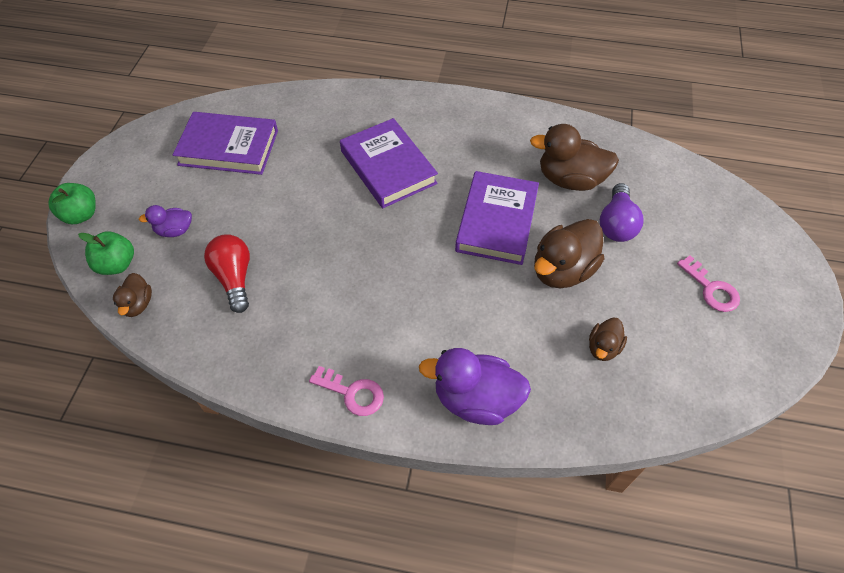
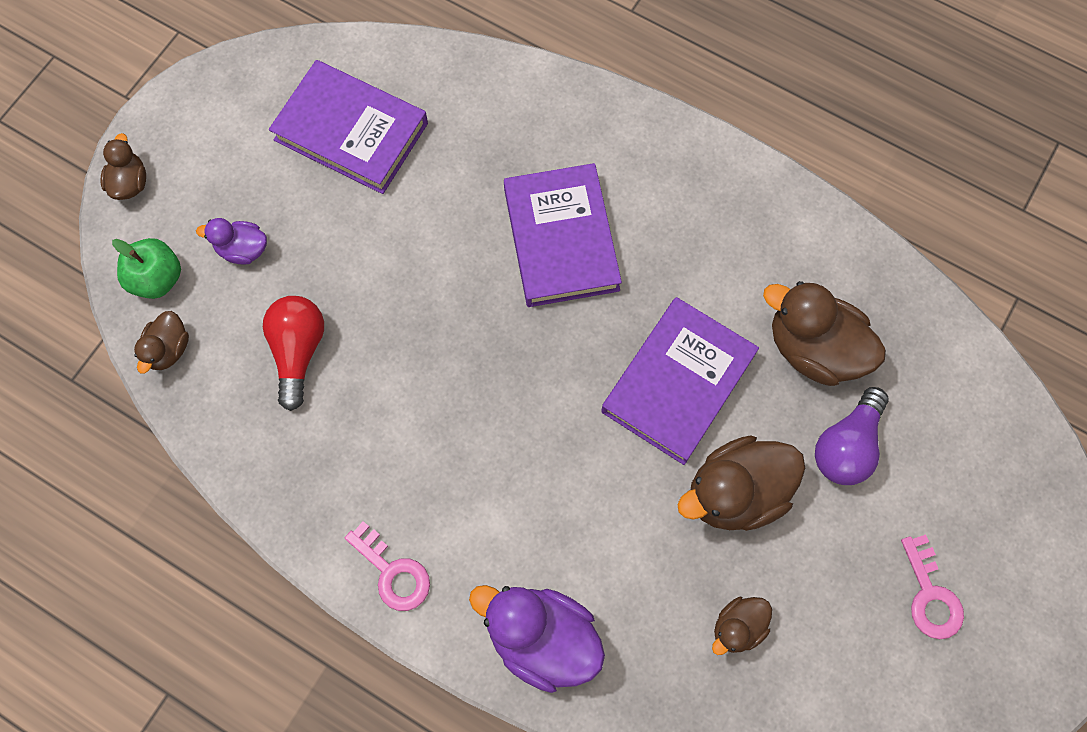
camera: 20 degrees right, 15 degrees up
green apple [48,183,96,224] -> brown duck [100,133,146,200]

